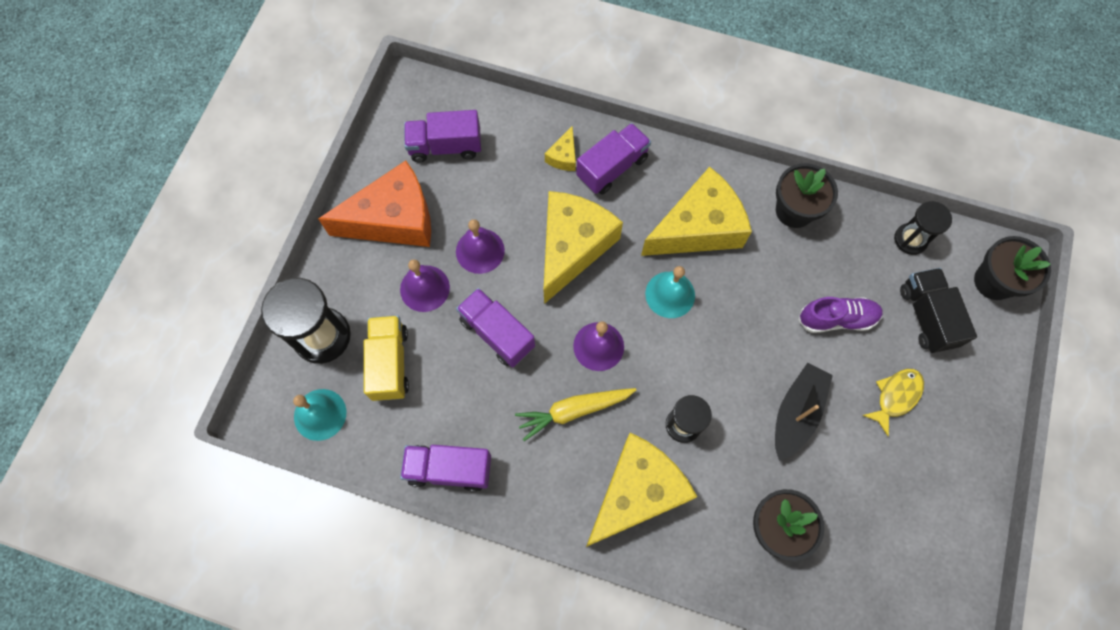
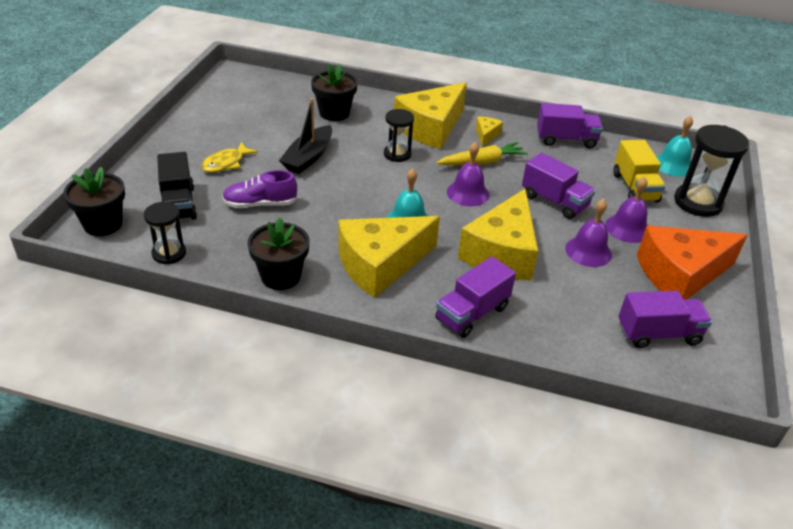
camera: 175 degrees right, 30 degrees down
yellow cheese [545,126,576,171] -> yellow cheese moved to [476,117,503,147]

